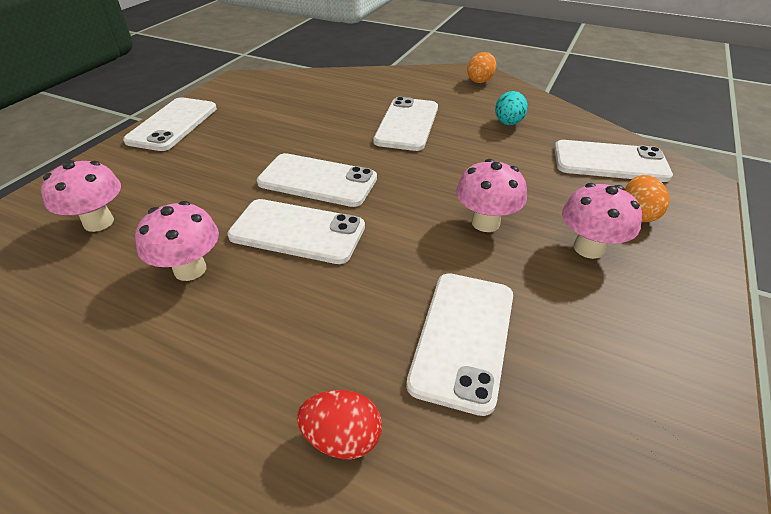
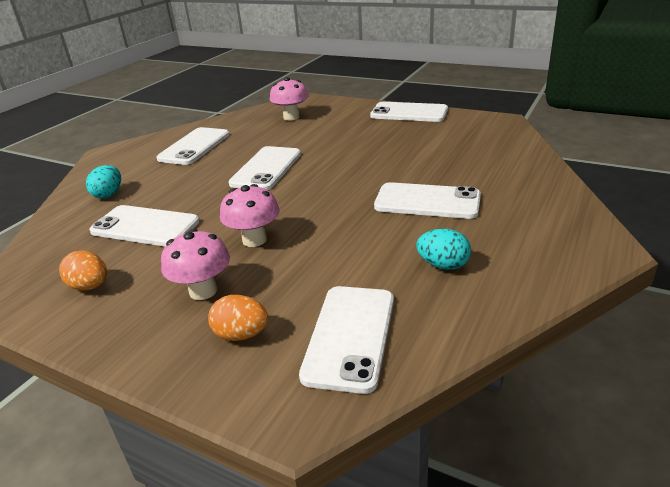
camera: 95 degrees right, 10 degrees down
pink mushroom [135,201,219,281] -> none
white phone [257,153,377,207] -> white phone moved to [156,127,229,165]
red egg [297,390,382,459] -> turquoise egg [86,165,121,199]
orange egg [467,52,496,83] -> orange egg moved to [59,251,107,290]

